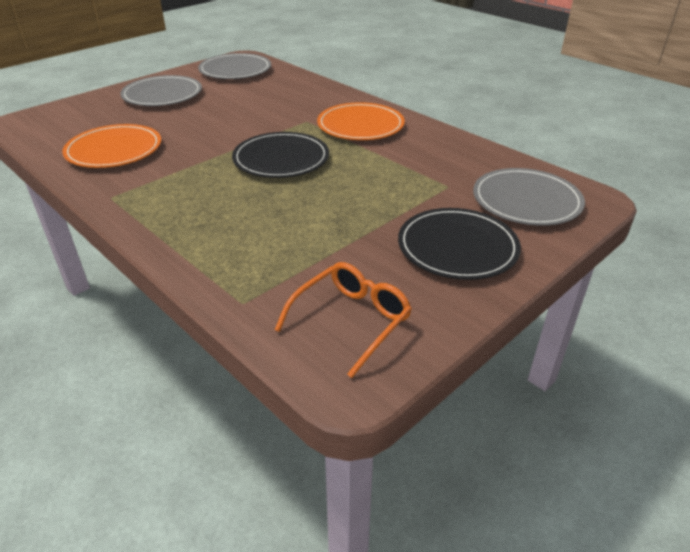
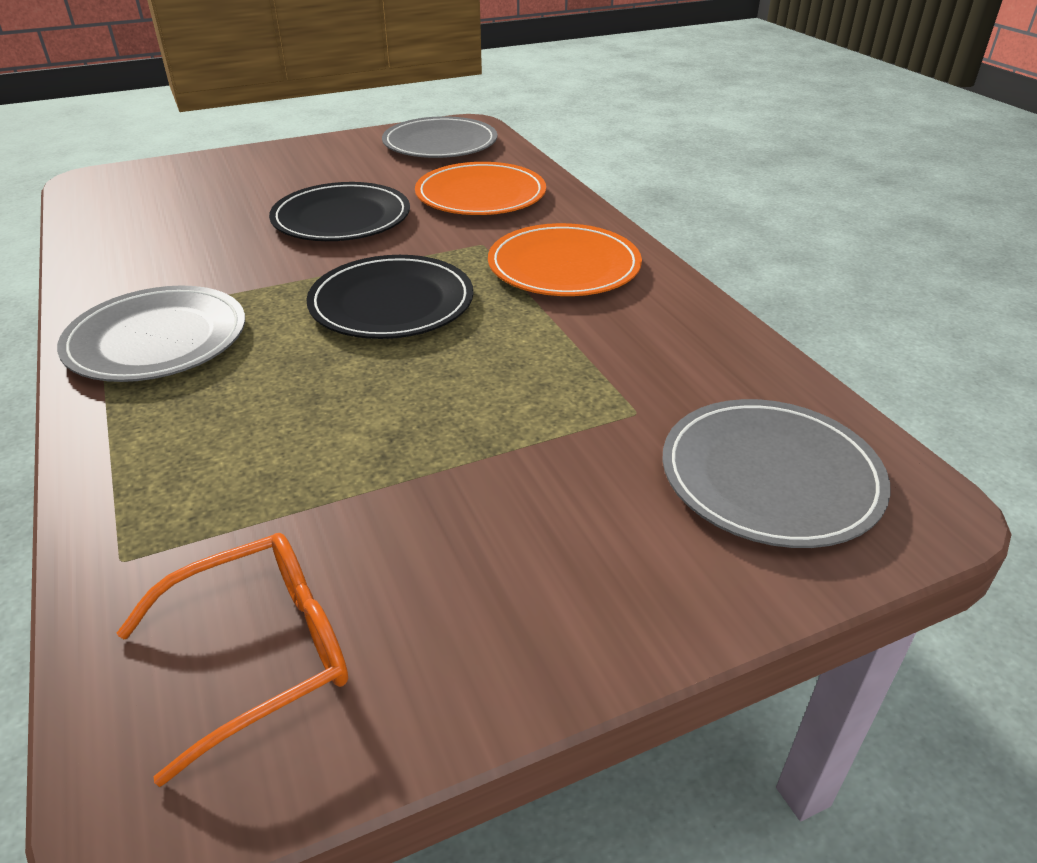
camera: 20 degrees right, 0 degrees up
orange plate [62,124,161,168] -> orange plate moved to [415,162,546,215]
grey plate [120,75,202,106] -> grey plate moved to [57,286,245,382]
black plate [398,208,521,280] -> black plate moved to [269,182,410,241]

